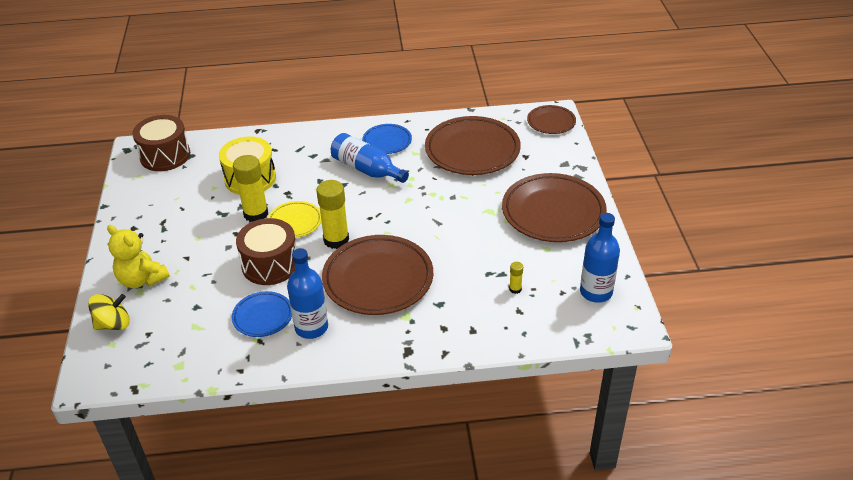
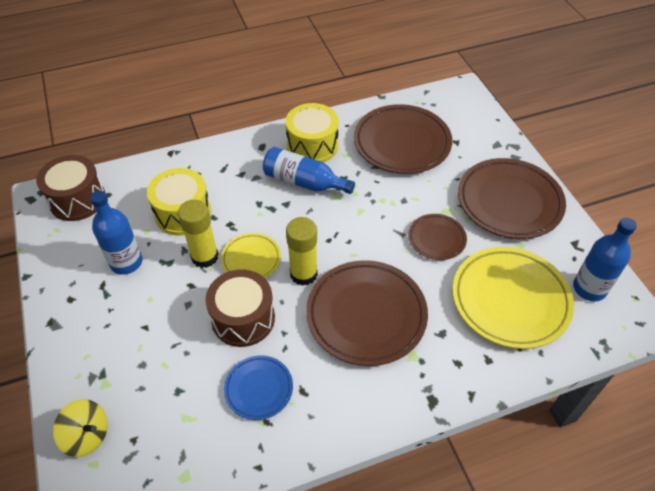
camera: 15 degrees left, 10 degrees up
yellow spinning top [88,294,130,330] -> yellow spinning top turned 60 degrees clockwise [53,399,108,457]
yellow teddy bear [107,225,170,288] -> none
blue bottle [287,248,328,339] -> blue bottle moved to [90,191,142,275]
blue plate [362,124,412,154] -> yellow drum [285,103,339,163]
yellow glue stick [509,262,523,294] -> yellow plate [452,247,574,349]
brown plate [527,105,576,134] -> brown plate moved to [408,214,467,260]

